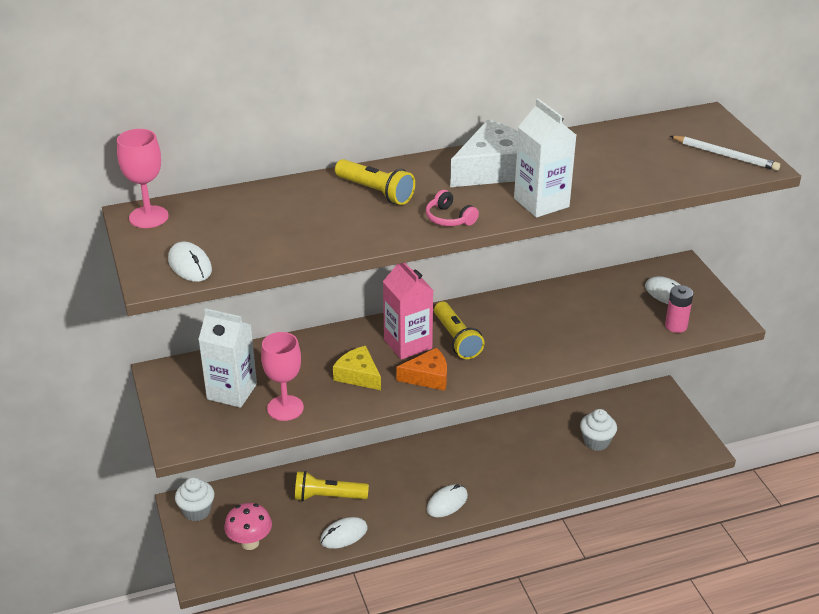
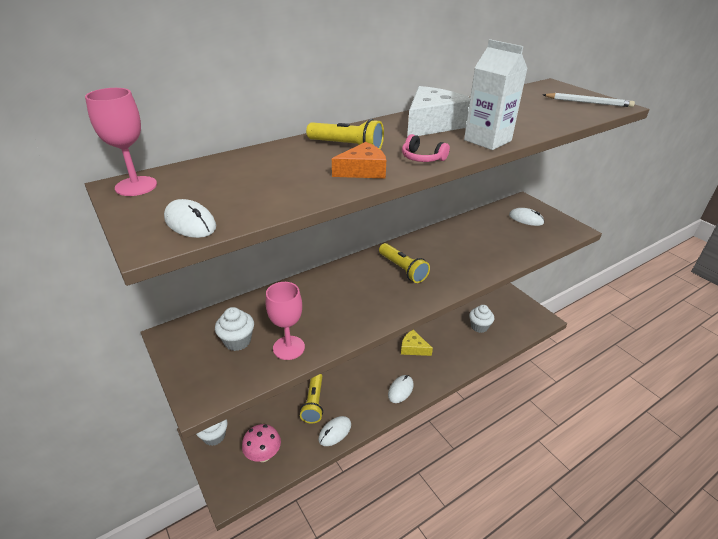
camera: 15 degrees left, 0 degrees up
white carton [198,308,257,408] -> white cupcake [215,307,254,351]
yellow flashlight [295,471,369,501] -> yellow flashlight turned 75 degrees counterclockwise [300,374,323,424]
yellow cheese [333,346,381,390] -> yellow cheese moved to [401,330,433,356]
pink carton [383,263,433,360] -> none
orange cheese [396,348,447,391] -> orange cheese moved to [332,142,386,179]
pink battery [665,285,693,333] -> none

